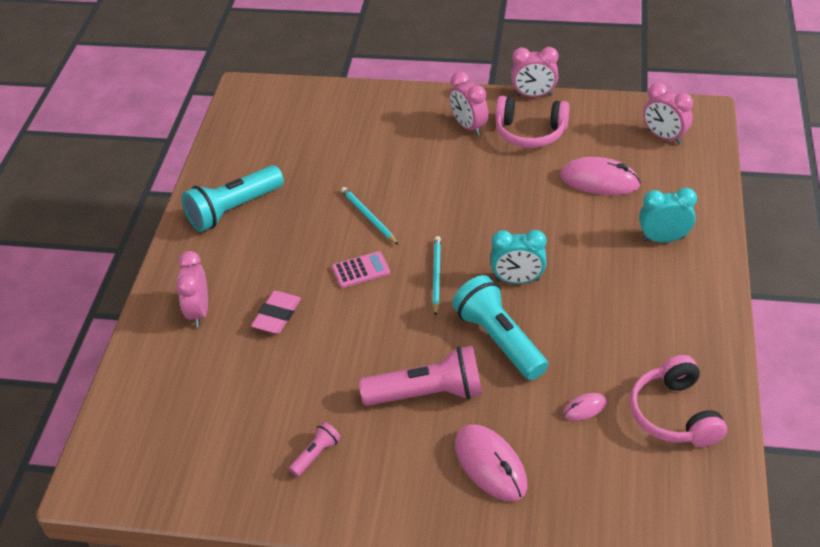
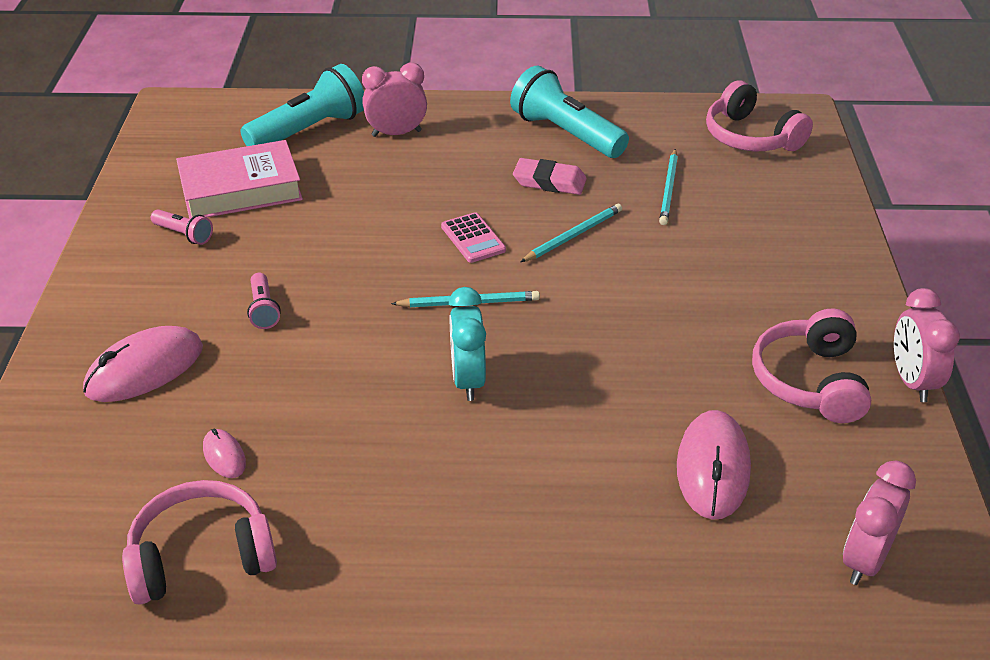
camera: 80 degrees right, 5 degrees down
pink eraser [251,291,301,334] -> pink eraser moved to [513,158,587,195]
pink flashlight [359,346,482,406] -> pink flashlight [247,273,281,329], size x0.47
pink clock [449,71,489,136] -> none
turquoise flashlight [452,275,548,380] -> turquoise flashlight moved to [240,64,364,146]
turquoise clock [639,188,697,243] -> none
none -> pink book [176,140,303,218]
none -> turquoise pencil [659,149,678,225]
none -> pink headphones [706,80,813,151]

